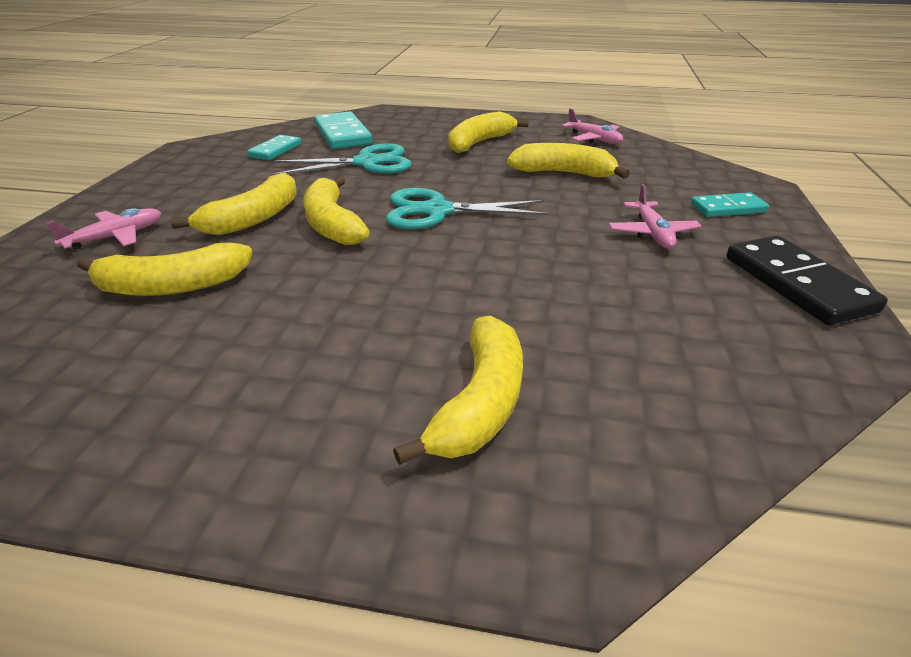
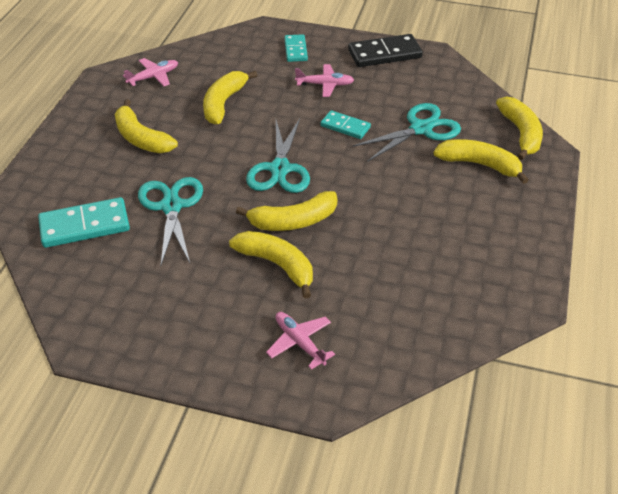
camera: 85 degrees left, 10 degrees up
yellow banana [77,243,252,296] -> yellow banana moved to [496,97,543,160]
turquoise domino [247,135,302,160] -> turquoise domino moved to [321,110,371,139]
none -> turquoise scissors [352,103,461,162]

